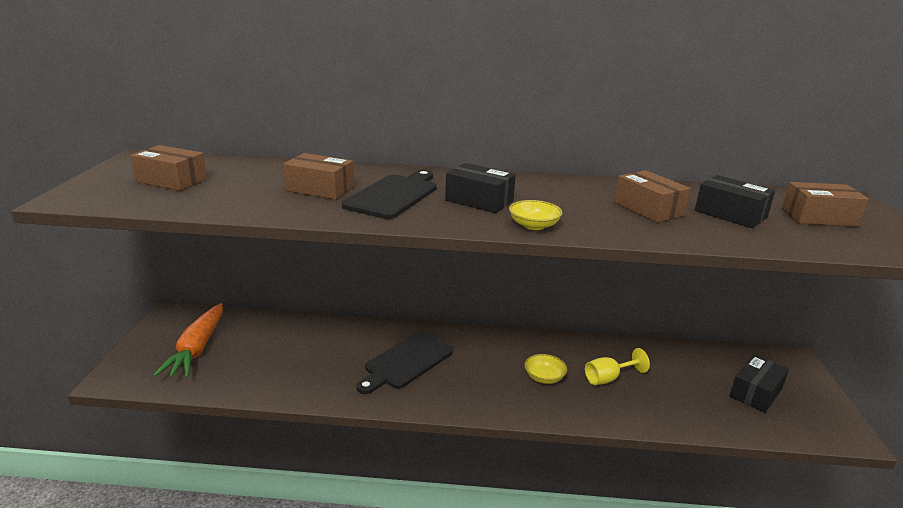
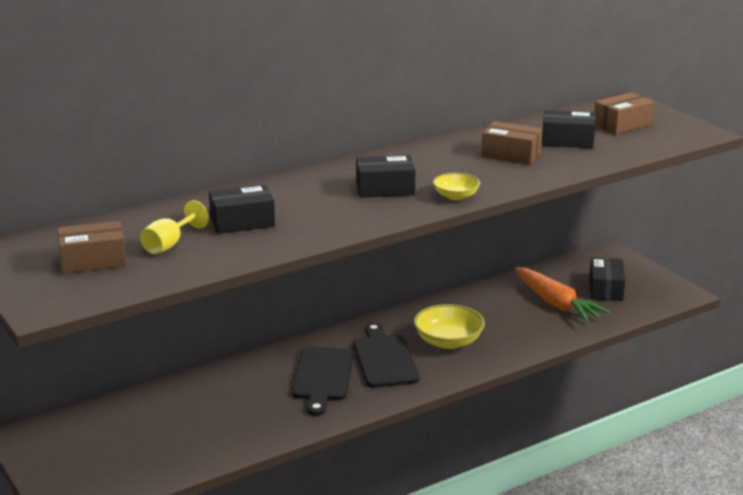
camera: 35 degrees left, 0 degrees up
orange carrot [153,303,223,378] -> orange carrot moved to [515,267,610,322]
brown box [283,153,354,200] -> black box [209,185,275,234]
black cutting board [342,170,437,219] -> black cutting board moved to [353,323,419,388]
yellow bowl [524,354,567,384] -> yellow bowl [414,304,485,349], size x1.67
yellow goblet [585,348,650,385] -> yellow goblet moved to [140,200,209,255]

